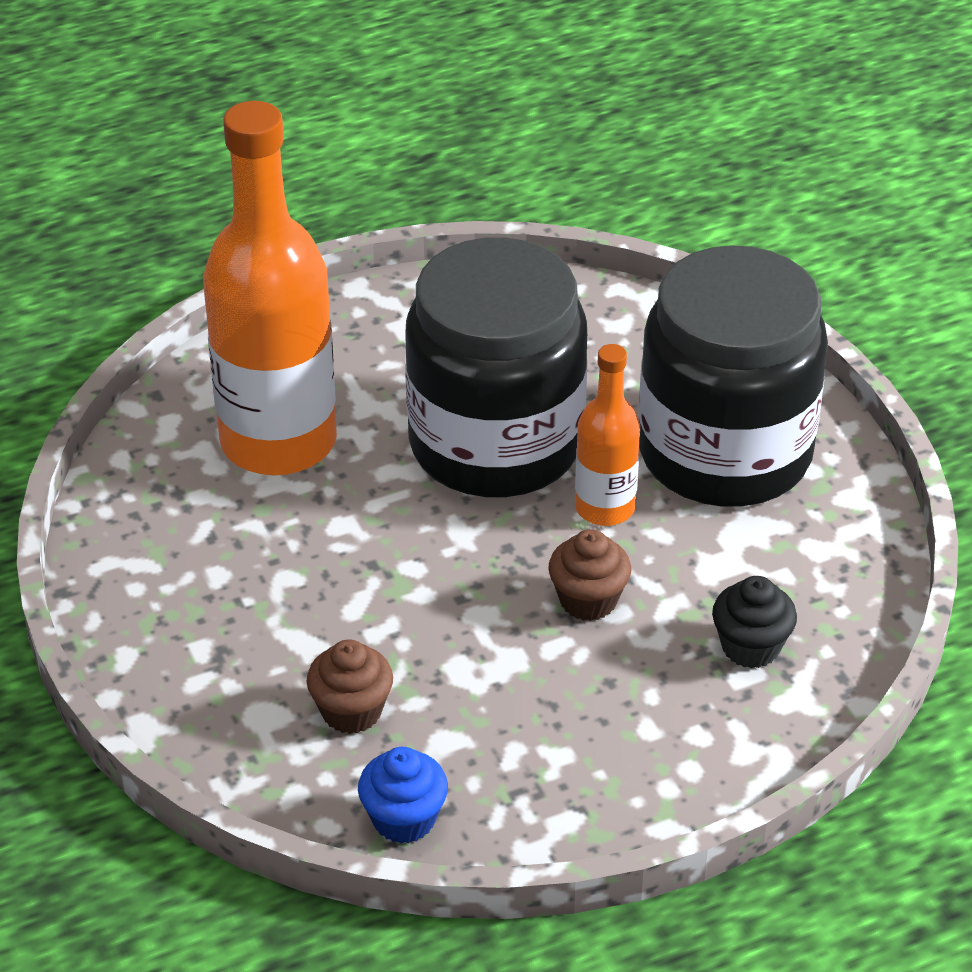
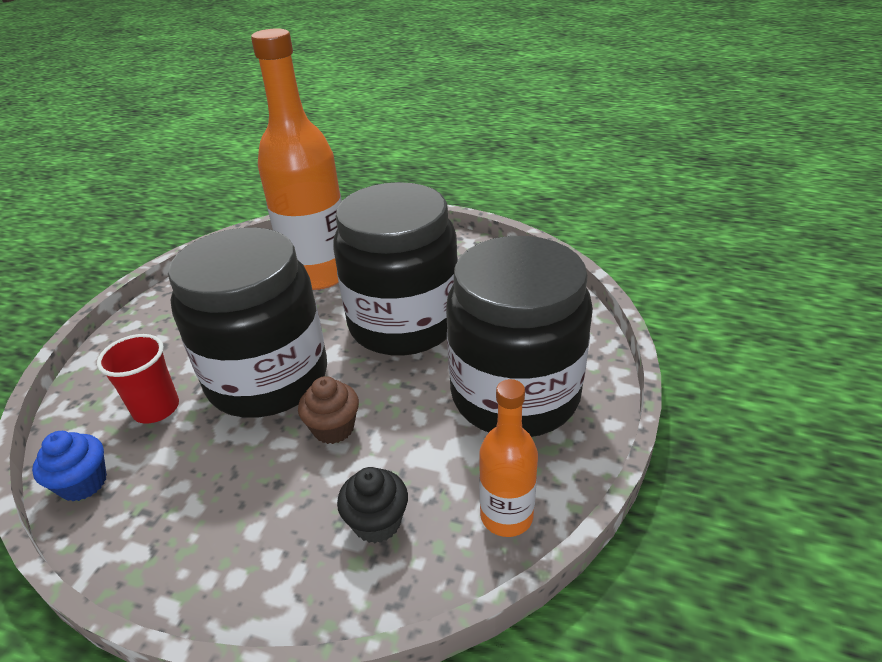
camera: 45 degrees right, 5 degrees down
brown cupcake [306,640,393,734] -> red cup [97,334,179,424]
orange bottle [575,344,640,526] -> orange bottle moved to [479,379,538,537]
none -> black jar [168,227,327,418]

